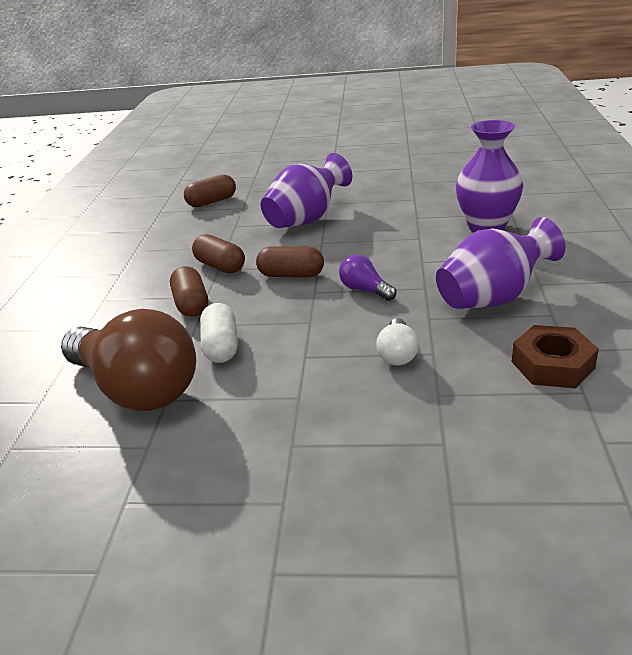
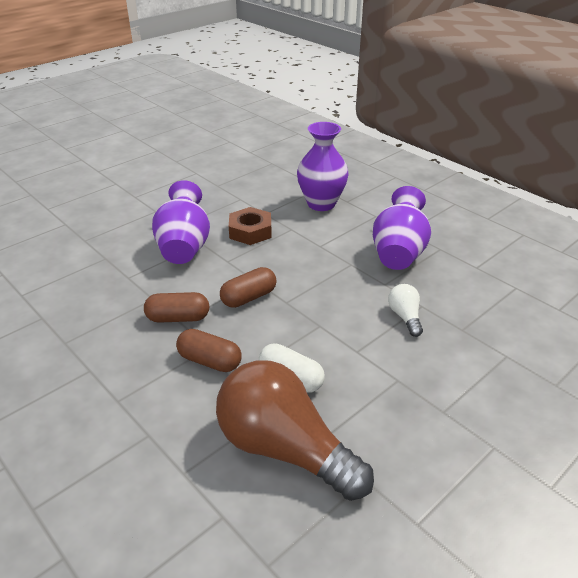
camera: 50 degrees left, 5 degrees up
brown light bulb [61,309,196,411] -> brown light bulb turned 135 degrees counterclockwise [216,360,374,501]
brown capsule [184,174,236,207] -> none
purple light bulb [339,254,396,301] -> none
white light bulb [376,318,419,366] -> white light bulb turned 150 degrees counterclockwise [388,284,423,337]
brown nut [512,325,599,388] -> brown nut moved to [229,207,272,245]

